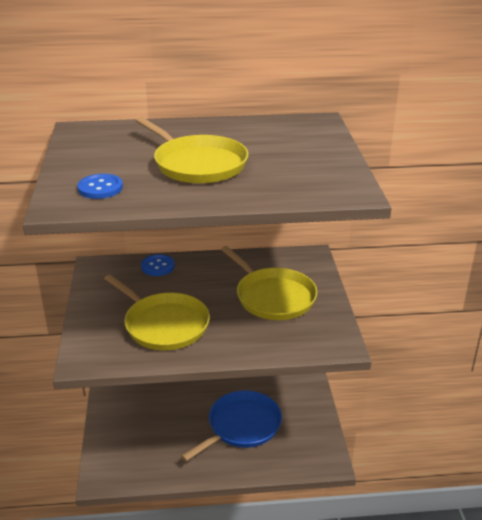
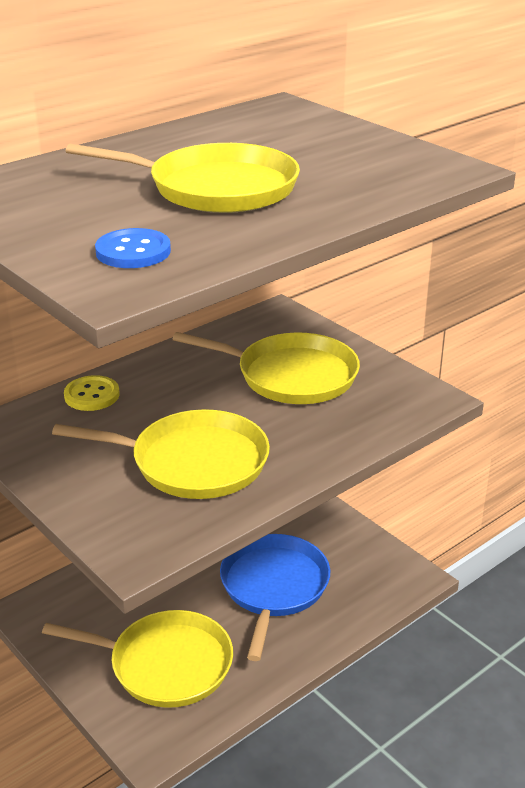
camera: 35 degrees left, 0 degrees up
blue button [141,254,175,276] -> yellow button [64,375,120,411]
none -> yellow pan [42,610,233,708]

